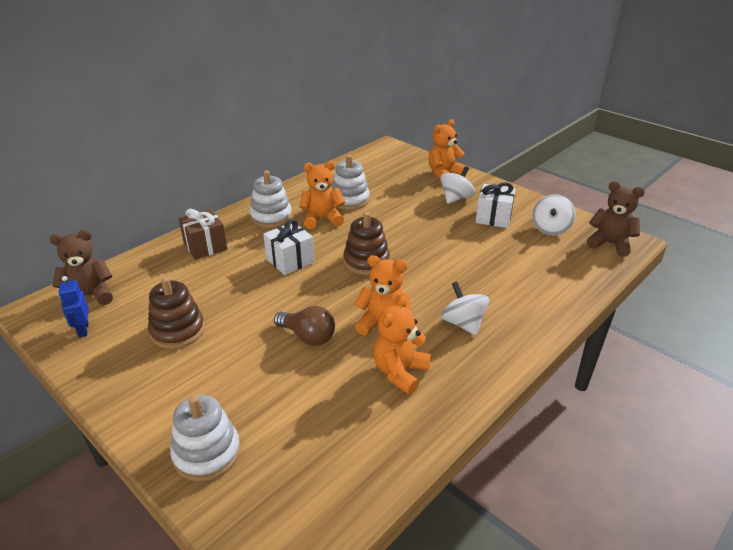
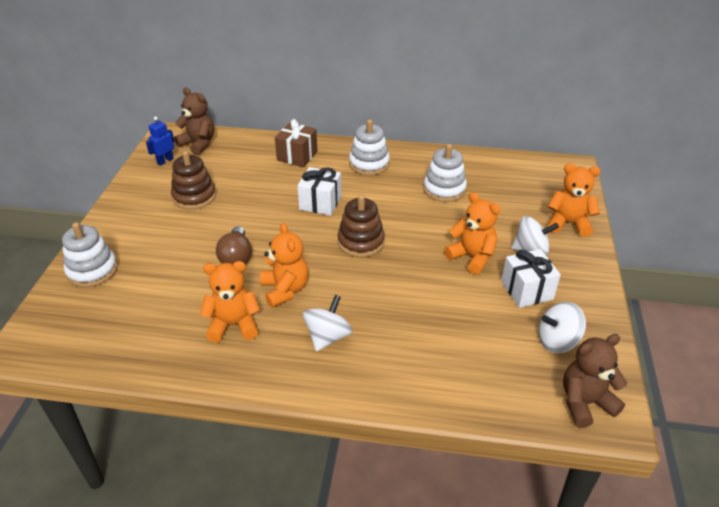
camera: 55 degrees right, 5 degrees up
orange teddy bear [299,161,345,229] -> orange teddy bear moved to [444,192,500,275]
brown teddy bear [587,181,645,257] -> brown teddy bear turned 105 degrees counterclockwise [563,334,627,428]

